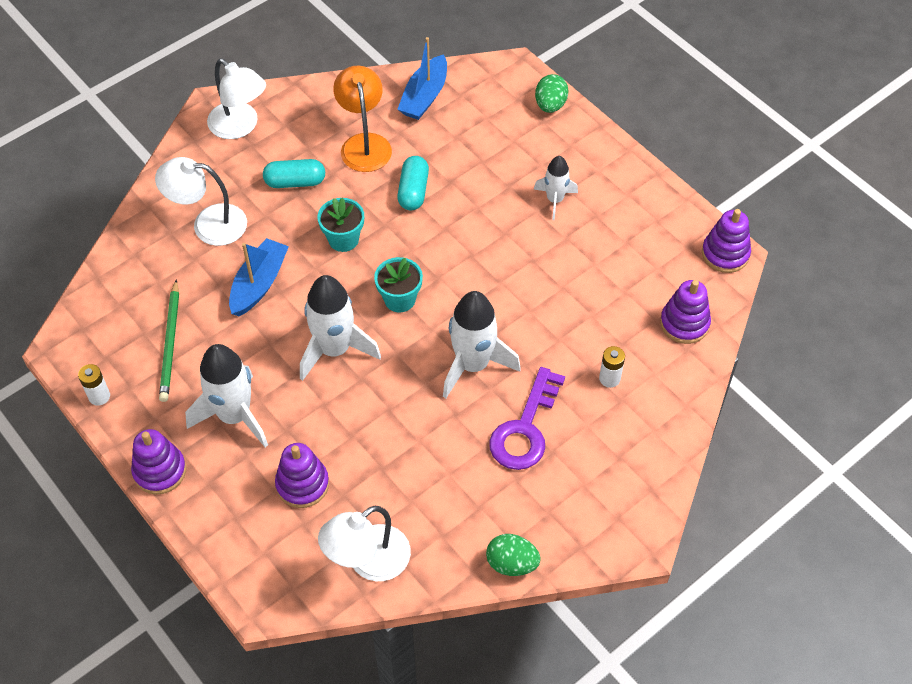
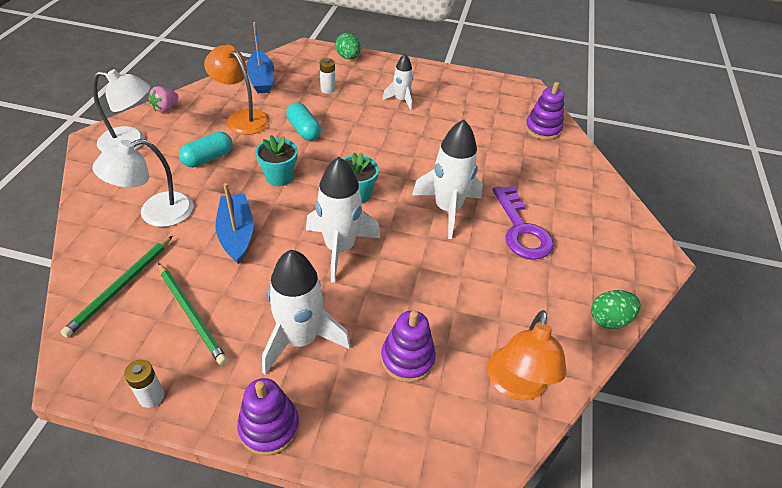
camera: 40 degrees left, 10 degrees down
white lamp [318,506,411,581] -> orange lamp [487,310,567,401]
white battery [599,346,625,388] -> white battery moved to [320,58,335,94]
purple stacking toy [702,209,751,273] -> none
none -> green pencil [61,236,172,337]
none -> pink strawberry [149,86,178,113]

